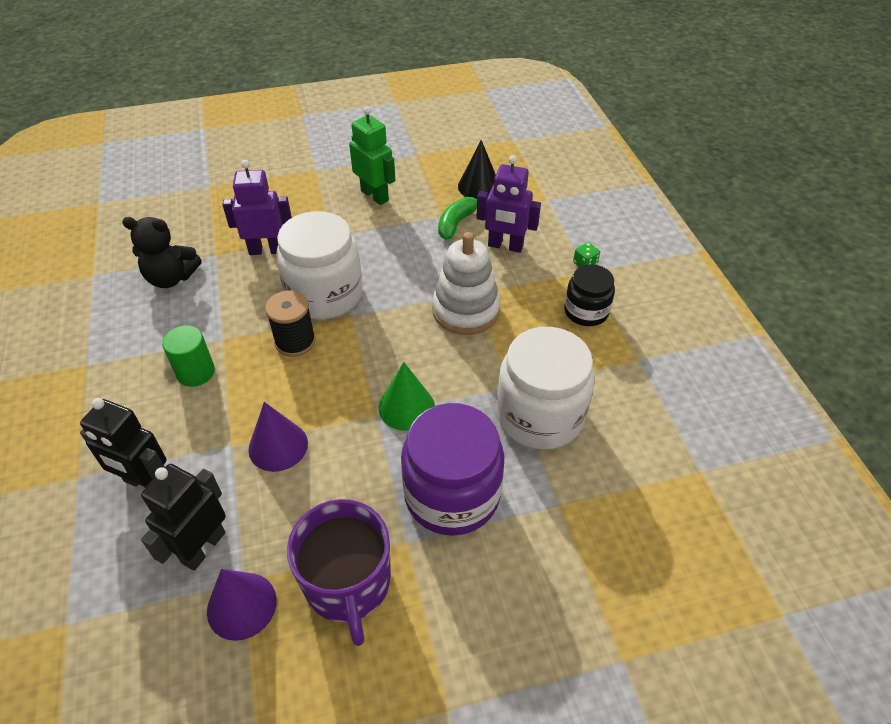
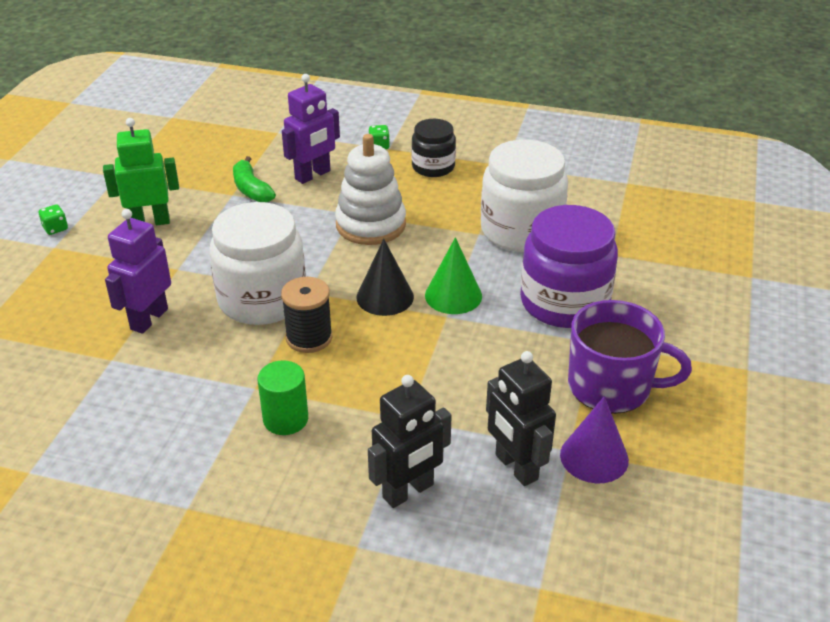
camera: 60 degrees left, 10 degrees down
black teddy bear [122,217,202,288] -> none
purple cone [248,402,308,472] -> none
black cone [458,140,496,199] -> black cone moved to [356,239,414,316]
none -> green dice [39,204,68,235]

